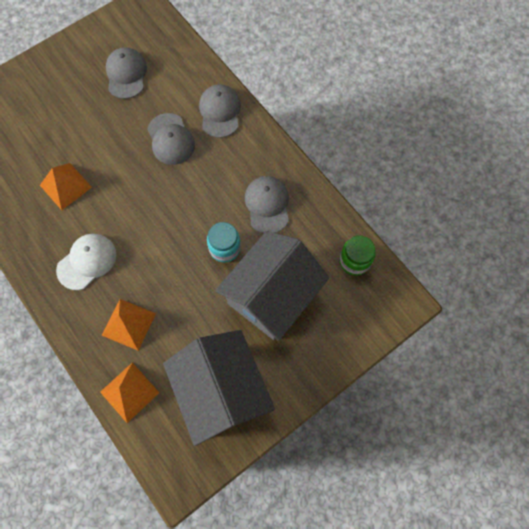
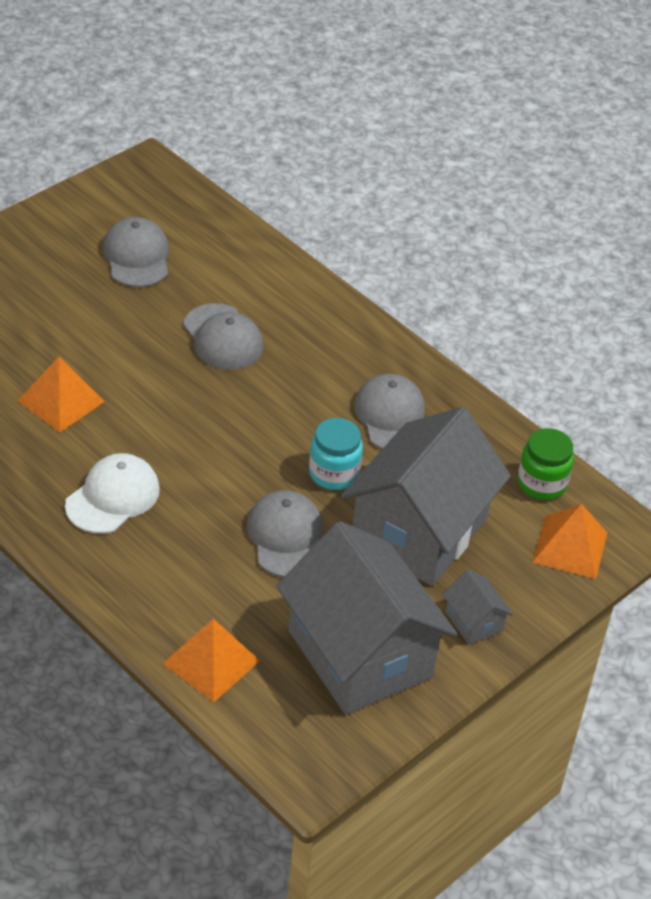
camera: 10 degrees left, 25 degrees down
orange pyramid [102,299,156,350] -> orange pyramid moved to [533,504,607,579]
grey cap [199,84,241,138] -> grey cap moved to [247,490,322,578]
none -> grey house [443,569,513,645]

